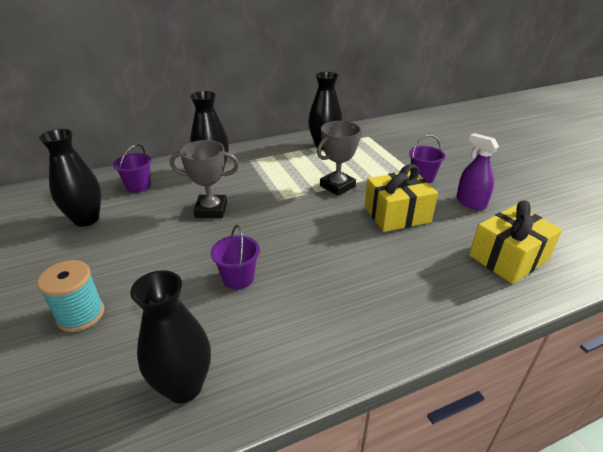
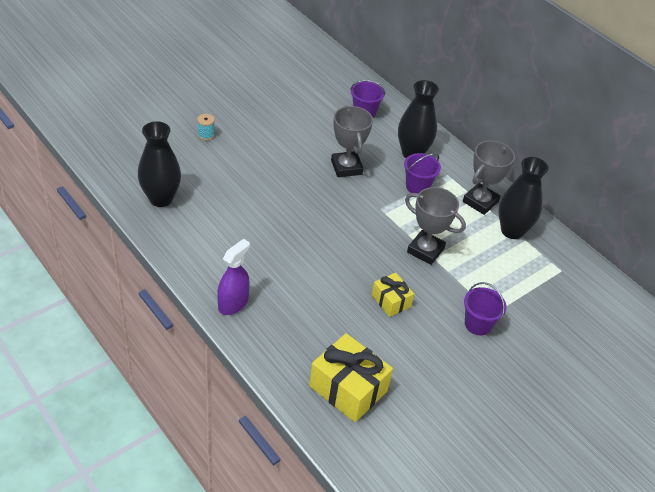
camera: 70 degrees right, 10 degrees up
turquoise spool [37,260,104,332] -> turquoise spool [197,114,215,141], size x0.55
black vase [39,129,101,227] -> none
purple bucket [211,225,260,289] -> purple bucket moved to [404,153,441,193]
yellow gift [365,164,438,232] -> yellow gift [372,273,414,317], size x0.57
purple spray bottle [456,133,499,210] -> purple spray bottle moved to [217,239,250,315]
none -> grey trophy [463,140,515,215]

